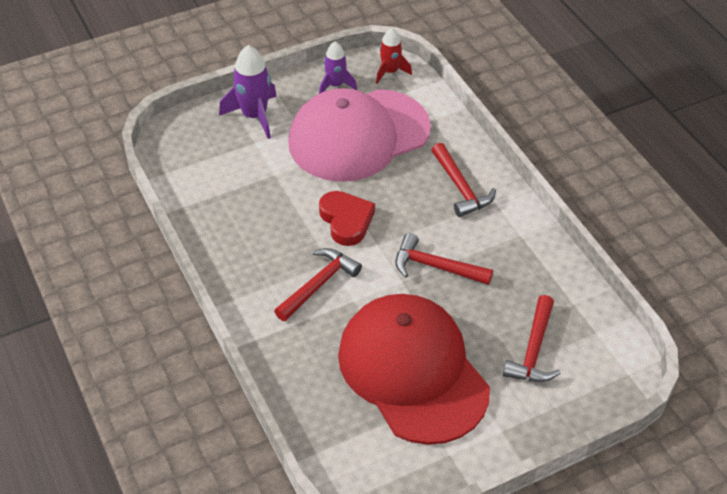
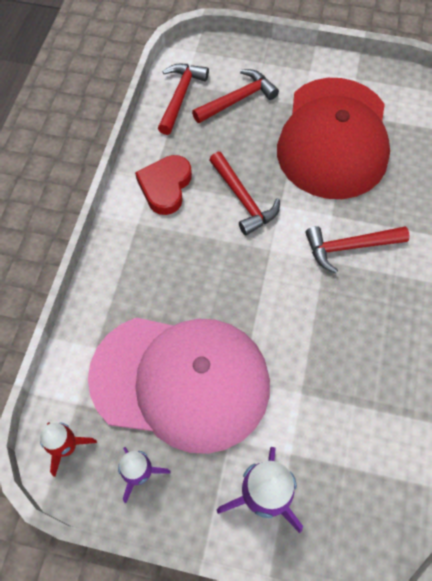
camera: 140 degrees left, 15 degrees up
red heart [319,191,375,246] -> red heart moved to [135,155,192,215]
red hammer [432,143,496,217] -> red hammer moved to [158,64,209,135]

